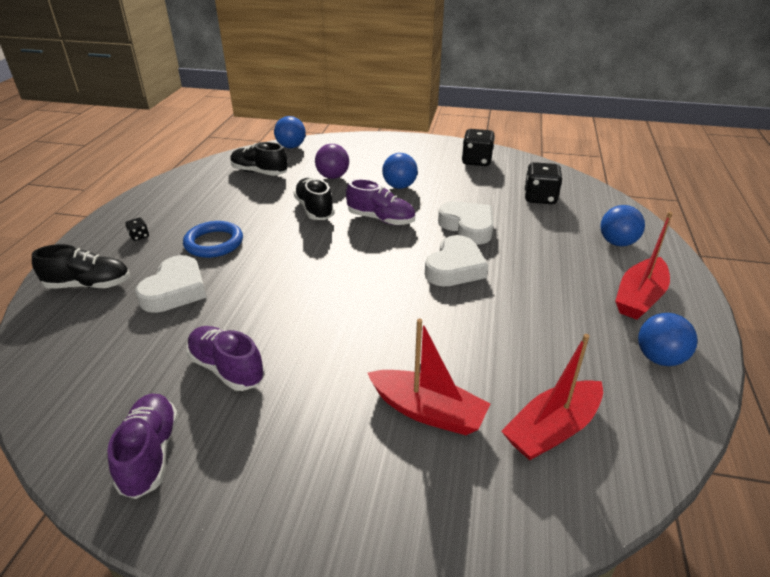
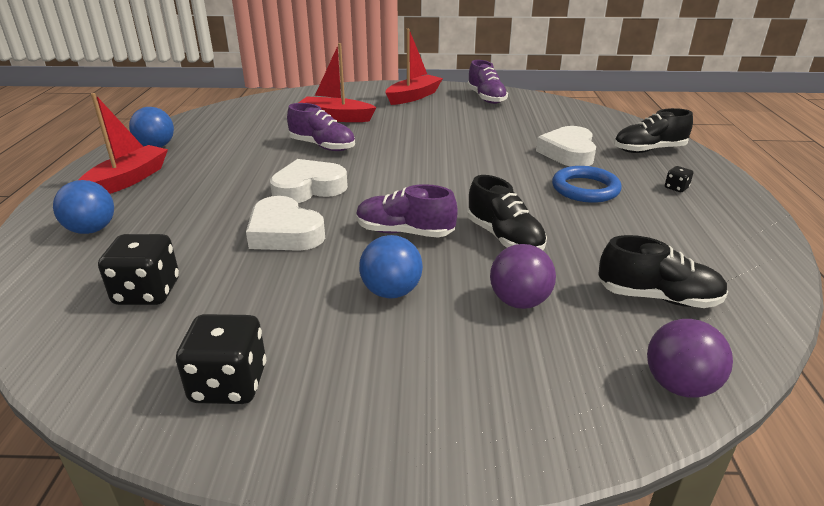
camera: 170 degrees right, 5 degrees down
purple shoe [187,326,265,391] -> purple shoe moved to [287,103,355,151]
blue ball [274,116,306,148] -> purple ball [647,319,733,398]
white heart [425,235,488,286] -> white heart turned 45 degrees clockwise [270,159,348,203]
red boat [501,334,603,460] -> red boat moved to [385,29,443,105]

